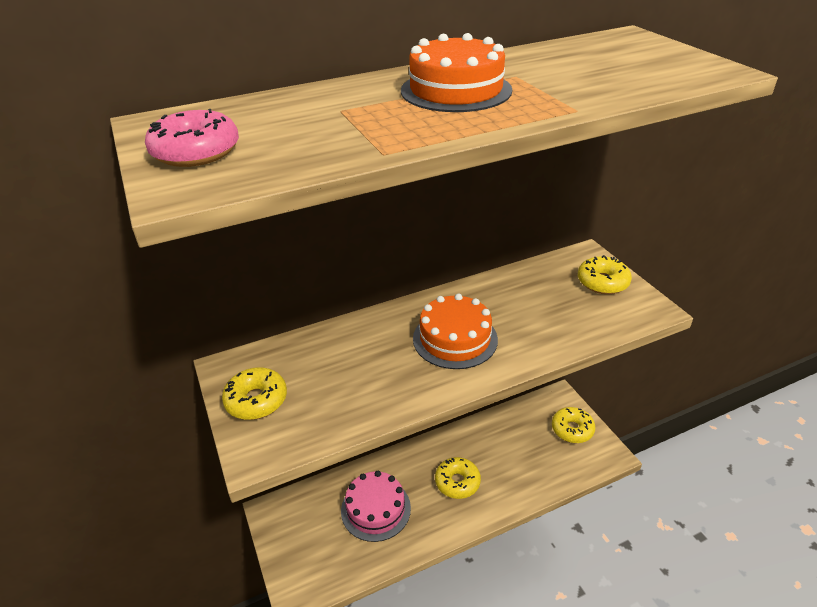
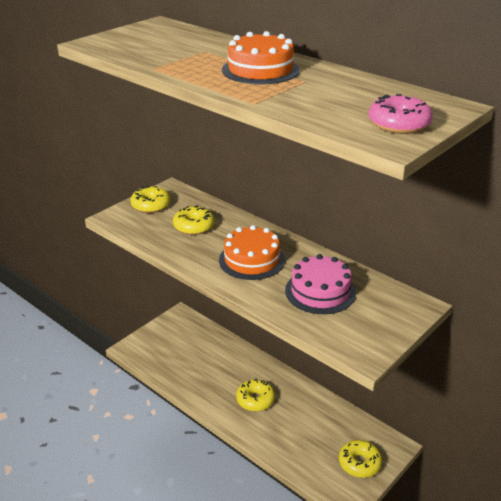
camera: 65 degrees right, 5 degrees down
pink donut [145,109,239,167] -> pink donut moved to [369,94,433,134]
pink cake [341,471,411,542] -> pink cake moved to [285,254,356,314]
yellow donut [578,255,632,294] -> yellow donut moved to [173,205,215,235]

